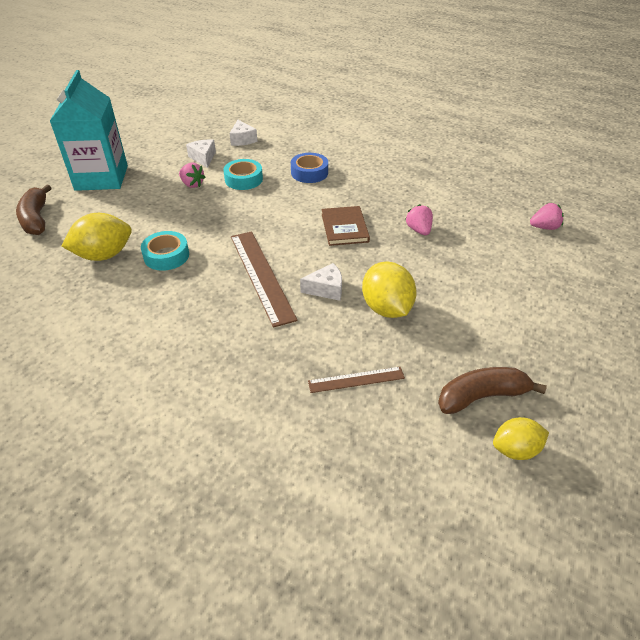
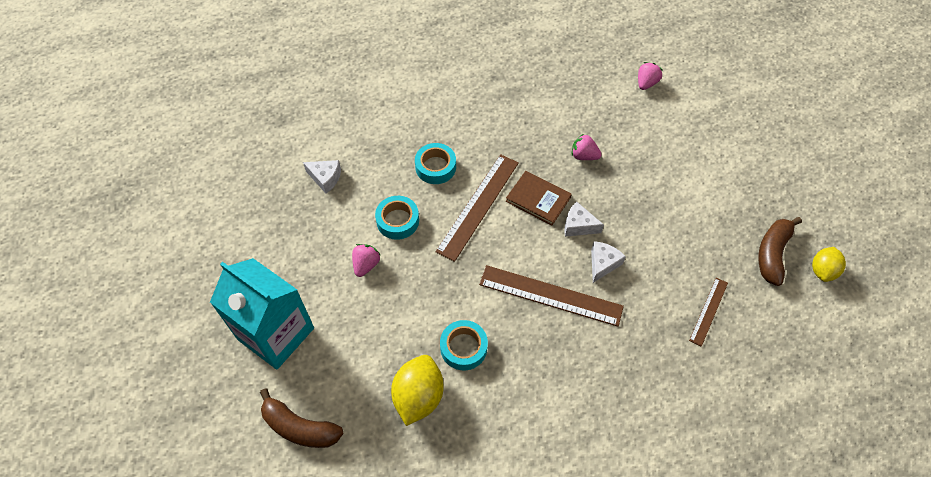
camera: 50 degrees left, 15 degrees up
pink strawberry [179,162,205,188] -> pink strawberry turned 60 degrees counterclockwise [352,244,380,277]
white cheese [186,140,216,168] -> white cheese moved to [564,201,604,237]
blue tape [291,153,328,183] -> turquoise tape [415,143,456,184]
yellow lemon [362,262,417,318] -> none
none -> brown ruler [435,154,519,262]

